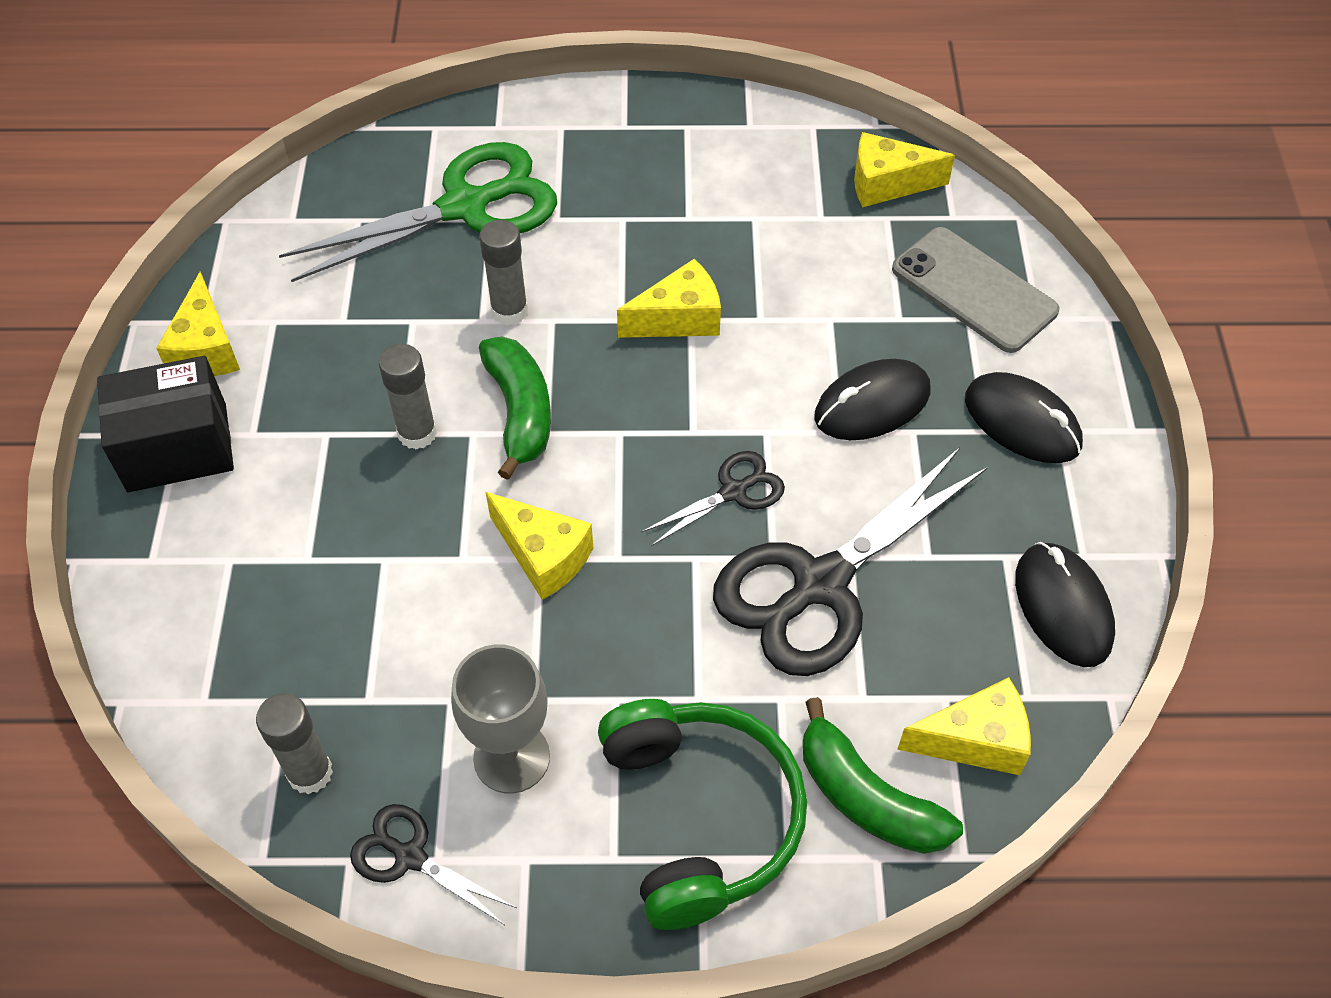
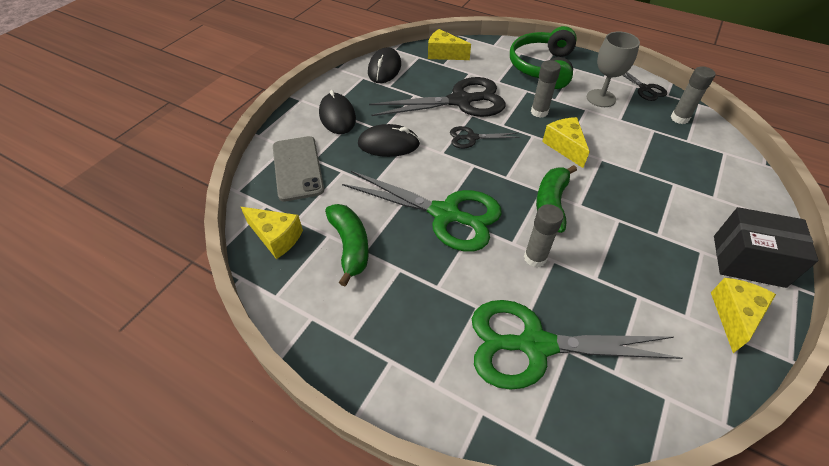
camera: 150 degrees left, 5 degrees down
grey glue stick [379,344,437,449] -> grey glue stick moved to [531,60,561,118]
yellow cheese [617,259,721,338] -> green scissors [342,171,502,252]
green banana [803,697,963,854] -> green banana moved to [325,204,369,286]

